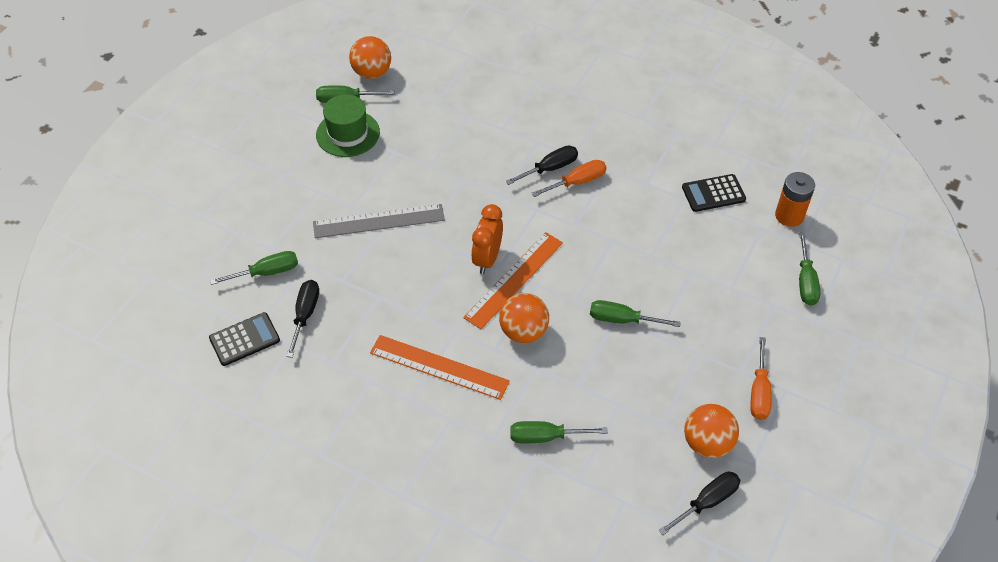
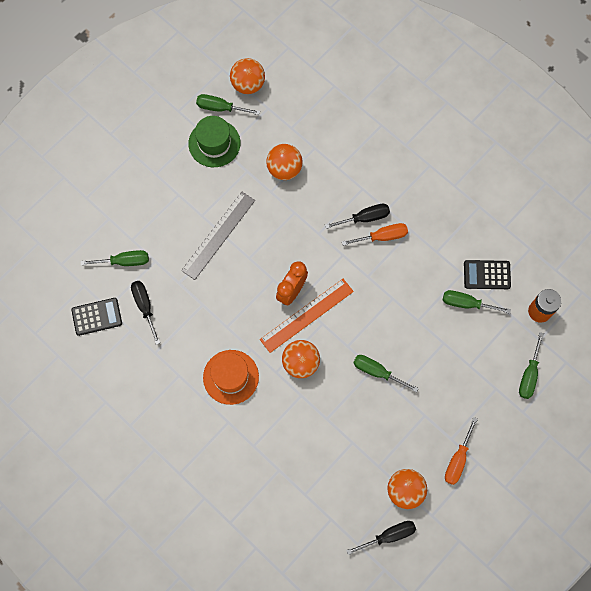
camera: 15 degrees right, 20 degrees up
black screwdriver [286,280,319,358] -> black screwdriver turned 45 degrees counterclockwise [131,281,160,345]
grey ruler [313,204,445,238] -> grey ruler turned 60 degrees counterclockwise [181,192,255,280]
orange ruler [370,335,510,400] -> orange hat [203,350,259,405]
green screwdriver [510,421,608,444] -> green screwdriver moved to [443,290,511,314]
none -> orange ball [266,144,302,180]

